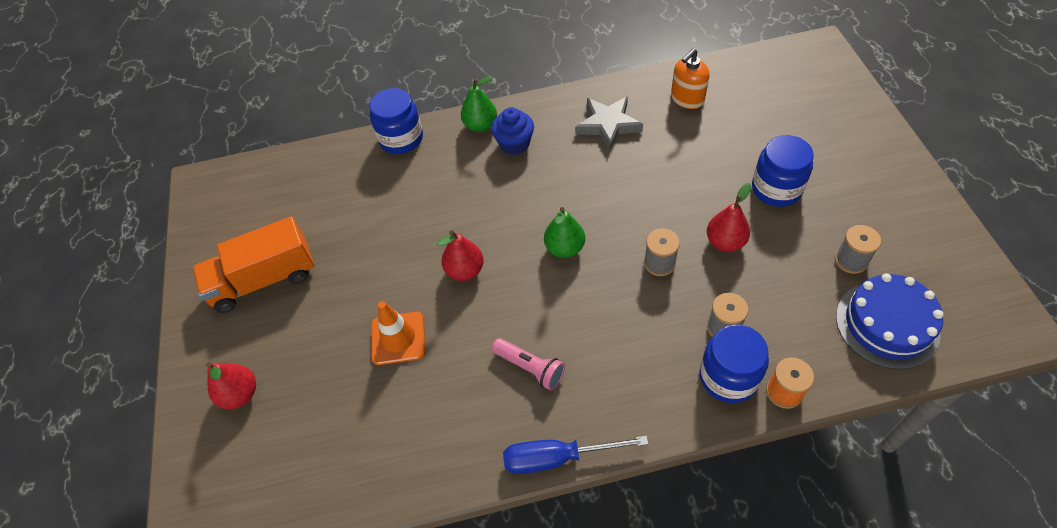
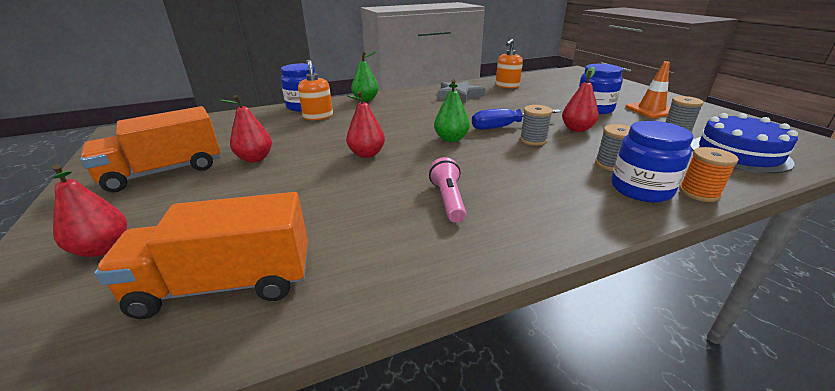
camera: 15 degrees left, 25 degrees down
orange traffic cone [371,301,425,365] -> orange traffic cone moved to [625,61,670,118]
blue cupcake [491,107,534,155] -> none
pink flashlight [492,338,565,391] -> pink flashlight turned 120 degrees counterclockwise [429,157,466,223]
blue screwdriver [503,436,649,474] -> blue screwdriver moved to [472,108,561,130]
none -> orange truck [94,192,308,319]
none -> red pear [220,95,272,162]
none -> orange soap dispenser [298,60,333,120]

